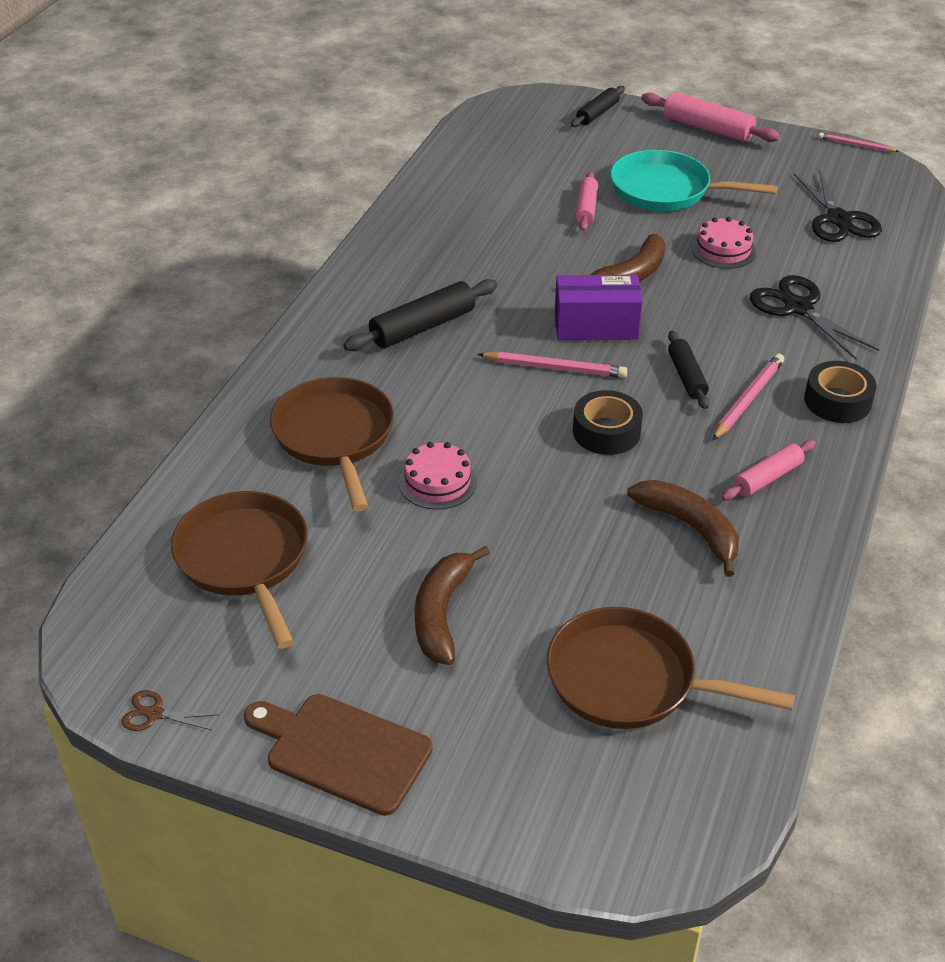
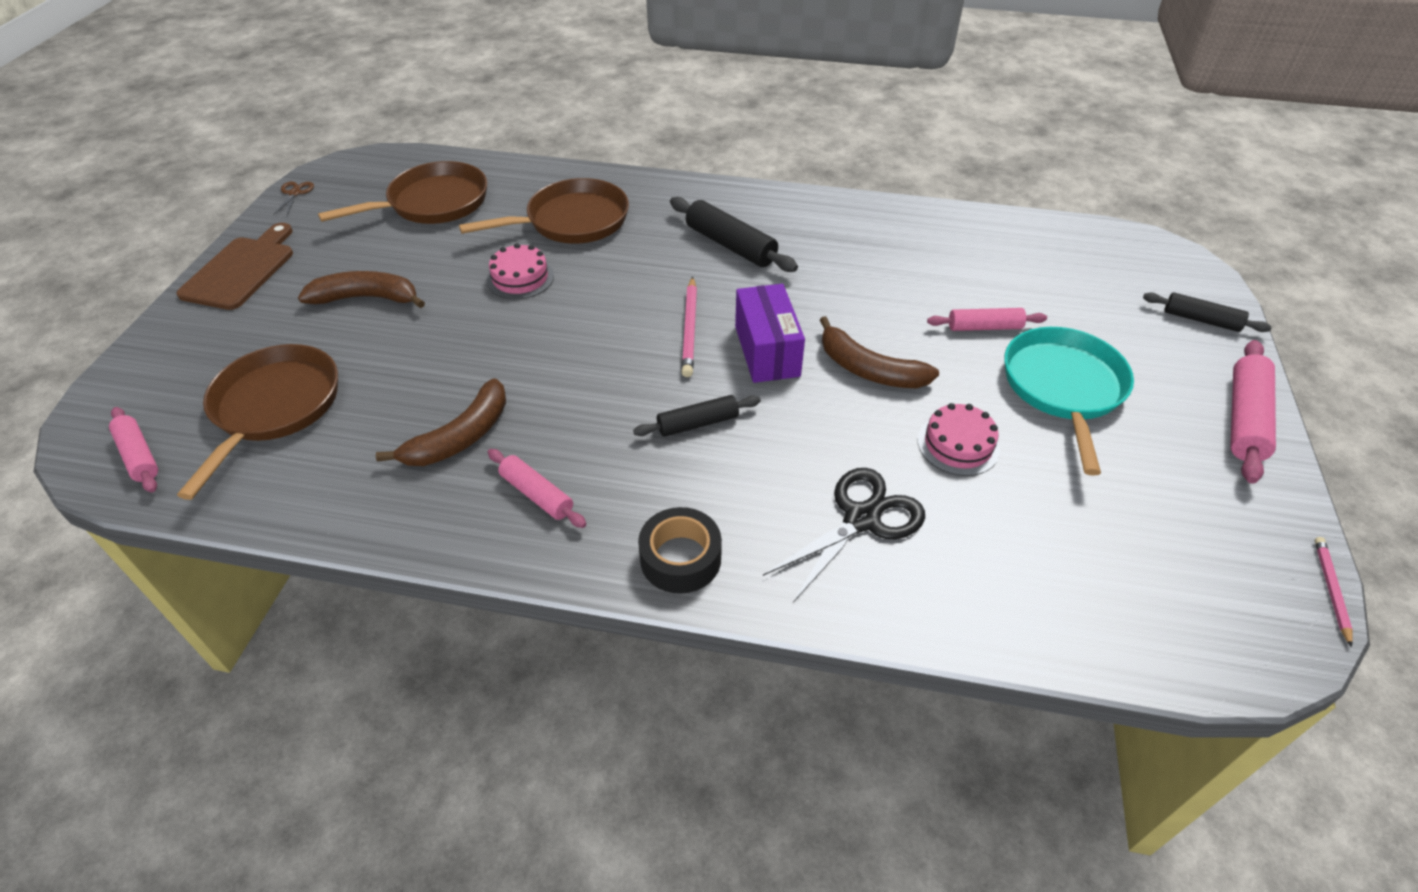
camera: 80 degrees right, 5 degrees up
black tape [573,390,643,455] -> none
pink pencil [713,353,784,440] -> none
black scissors [794,169,882,242] -> none
none -> pink rolling pin [109,407,158,493]

